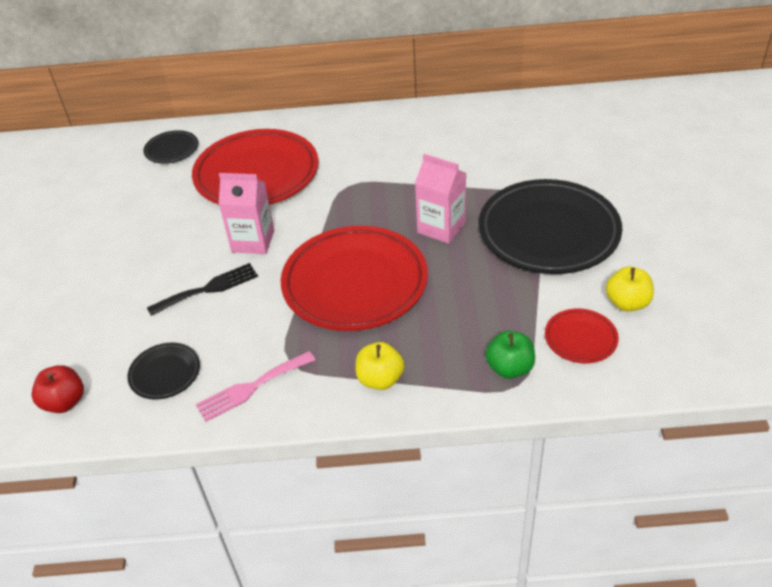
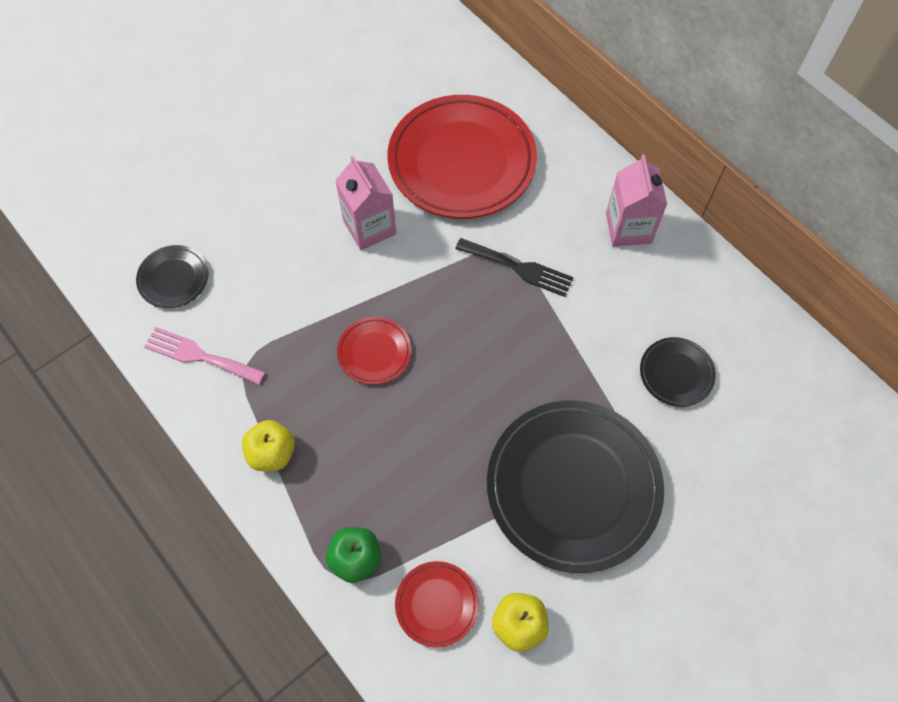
camera: 50 degrees right, 20 degrees up
red apple [32,365,84,413] -> none
black plate [144,130,198,164] -> black plate moved to [640,337,716,407]
black fork [147,263,258,316] -> black fork moved to [455,238,574,297]
red plate [281,226,428,331] -> red plate [337,317,411,385], size x0.45
pink carton [415,154,466,244] -> pink carton moved to [606,154,667,247]

